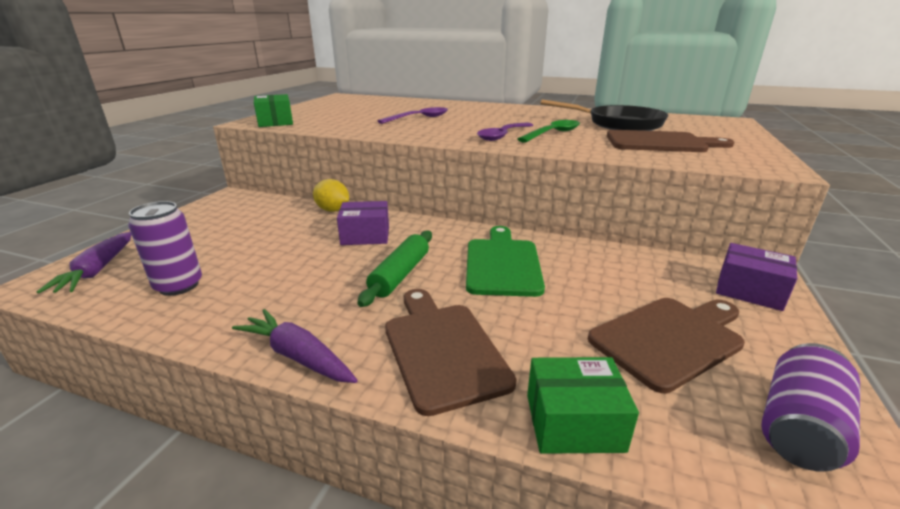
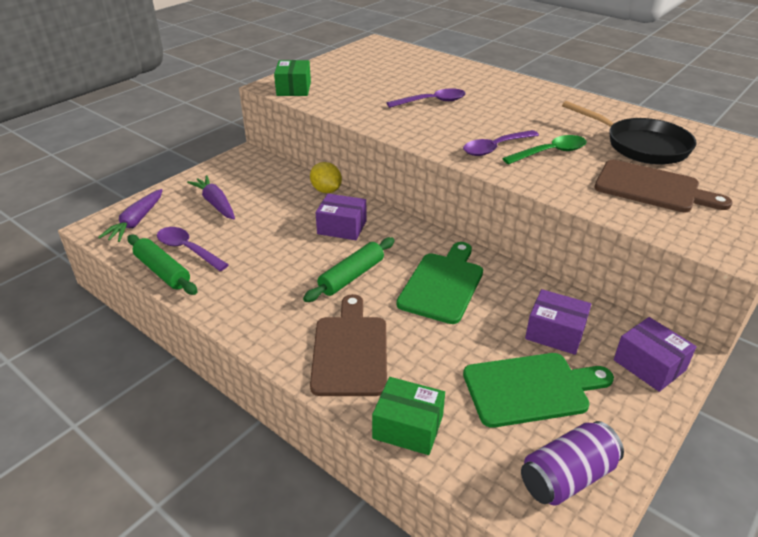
camera: 20 degrees right, 10 degrees up
purple can [128,201,202,296] -> purple spoon [157,227,229,271]
purple carrot [232,309,358,383] -> purple carrot moved to [187,175,235,219]
brown cutting board [588,298,745,393] -> green cutting board [463,353,614,428]
none -> green rolling pin [127,234,198,295]
none -> purple box [525,289,591,355]

